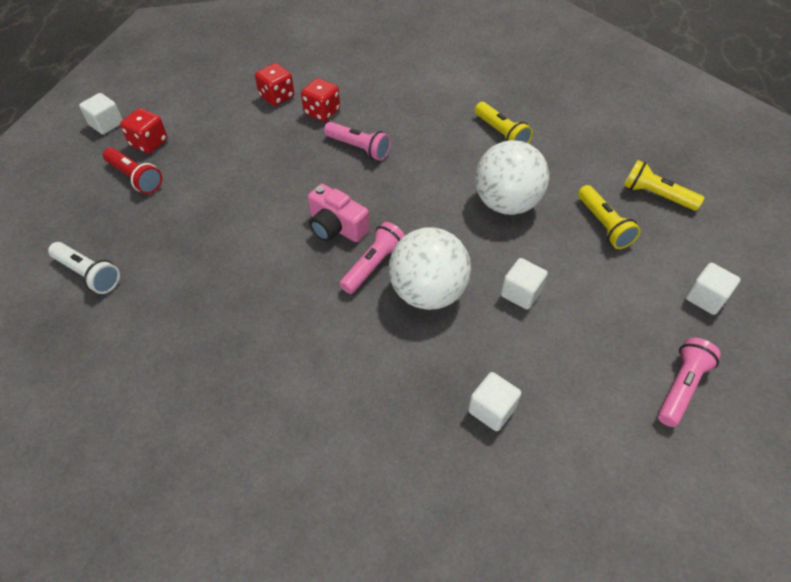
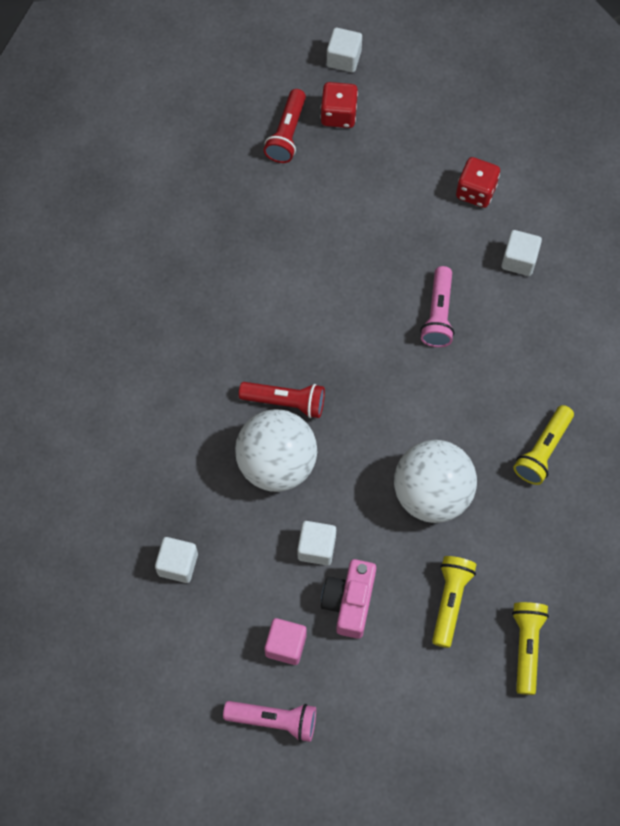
camera: 65 degrees right, 15 degrees up
white flashlight [48,242,120,294] -> none
red dice [301,78,340,122] -> none
pink camera [308,184,369,242] -> pink camera moved to [321,559,376,639]
pink flashlight [339,222,405,294] -> red flashlight [239,382,325,418]
yellow flashlight [578,185,641,249] -> yellow flashlight turned 150 degrees clockwise [432,556,476,648]
white cube [686,263,740,315] -> white cube moved to [501,230,542,276]
none -> pink cube [265,618,307,665]

